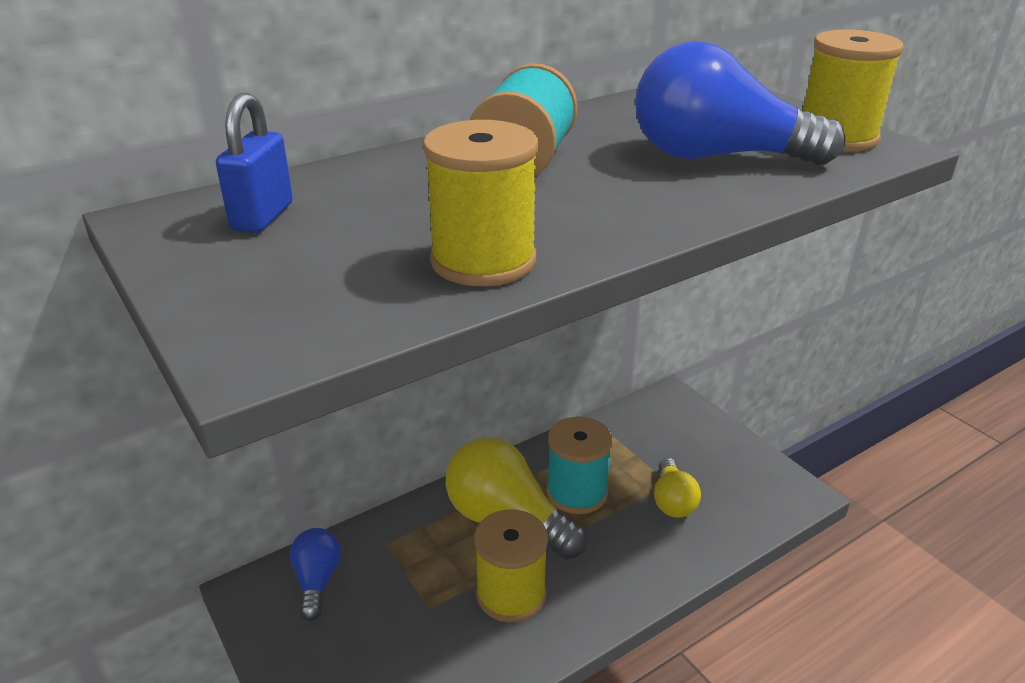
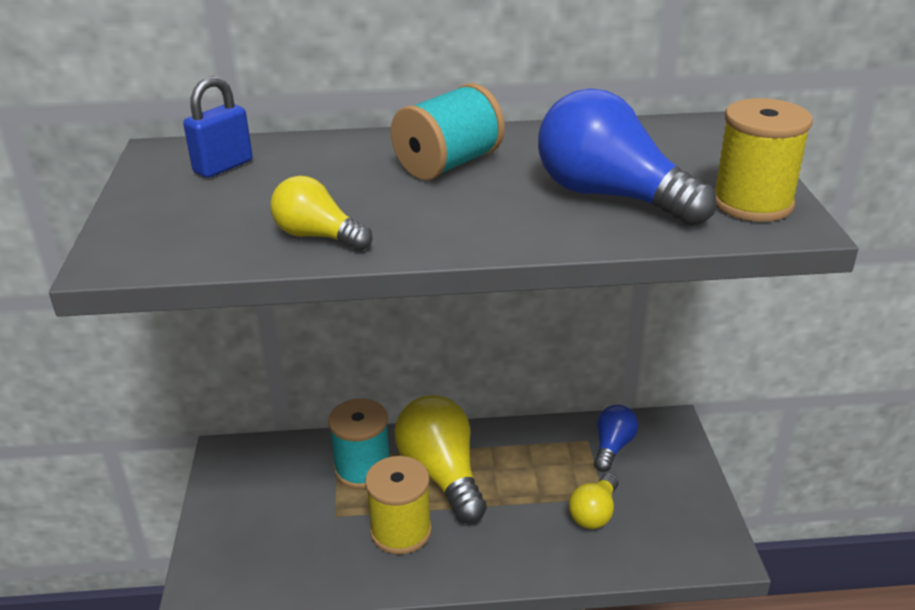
camera: 30 degrees right, 0 degrees up
blue light bulb [290,528,341,621] -> blue light bulb moved to [594,405,638,472]
yellow spool [423,120,538,286] -> yellow light bulb [271,176,372,251]
turquoise spool [546,417,613,514] -> turquoise spool moved to [328,398,390,489]

